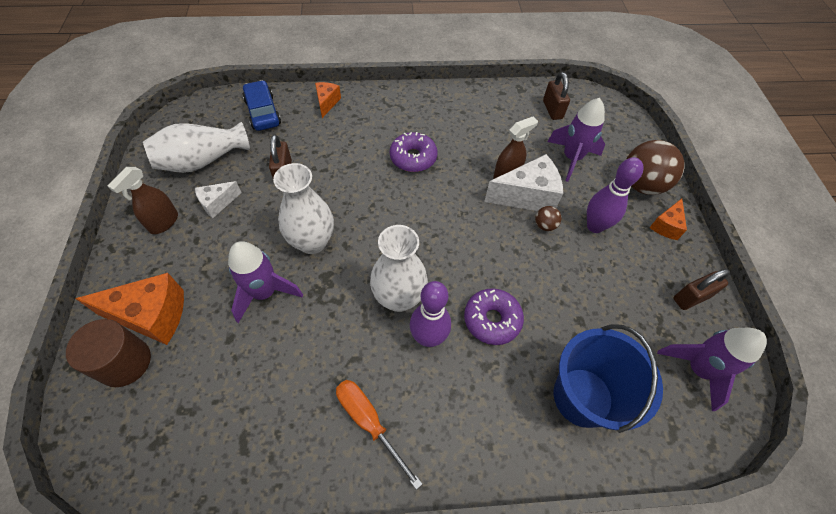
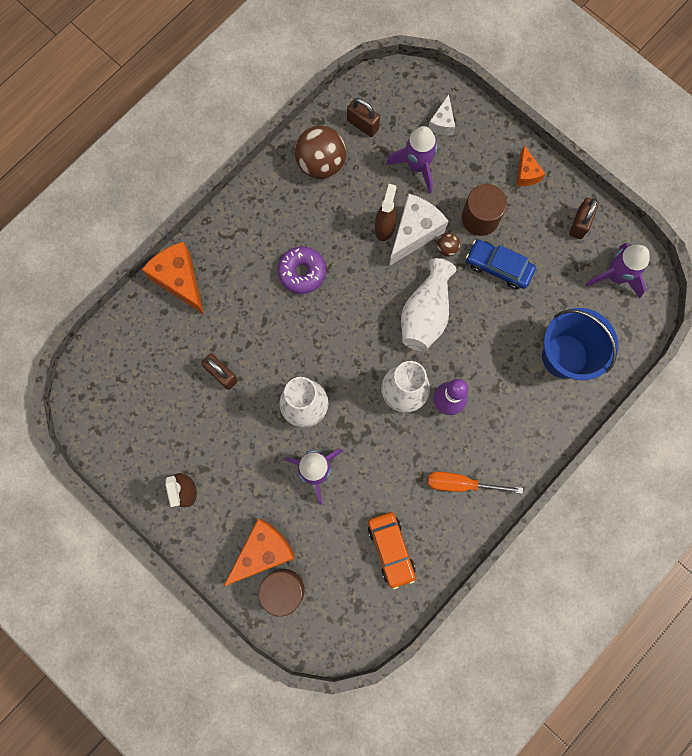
camera: 40 degrees left, 20 degrees up
white vase [143,122,250,173] -> white vase moved to [401,258,457,351]
white cheese [195,181,242,218] -> white cheese moved to [428,94,455,135]
blue car [243,80,281,131] -> blue car moved to [466,240,536,289]
orange cheese [315,82,341,118] -> orange cheese [142,242,204,314], size x1.81
purple donut [464,288,524,345] -> none
purple bowling pin [587,157,644,233] -> brown cylinder [462,184,507,236]
brown ball [627,140,685,195] -> brown ball moved to [295,125,346,179]
none -> orange car [368,512,416,589]

